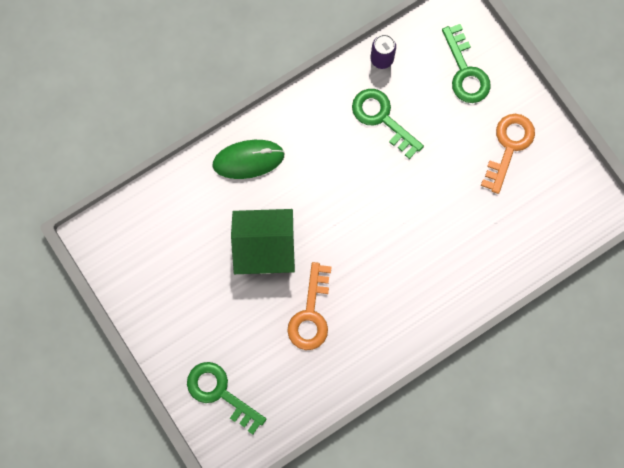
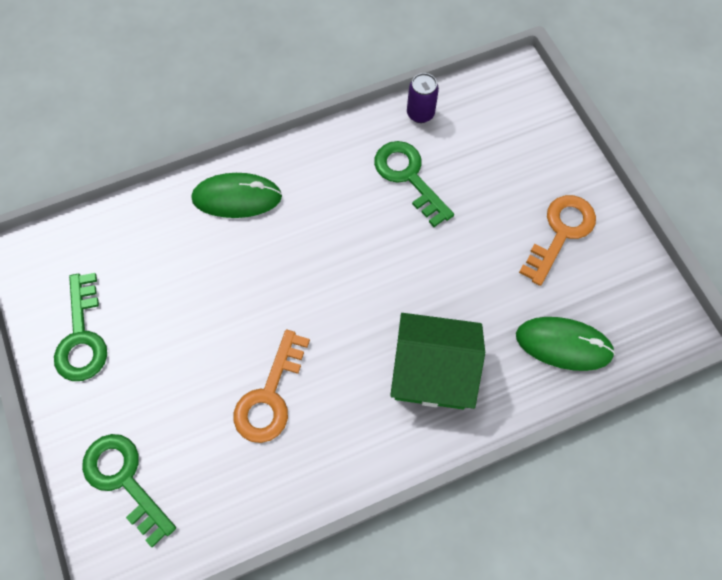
camera: 10 degrees right, 10 degrees down
green house [231,209,295,274] -> green house moved to [390,313,485,409]
green key [442,24,491,103] -> green key moved to [54,273,107,381]
none -> green mouse [516,317,615,371]

